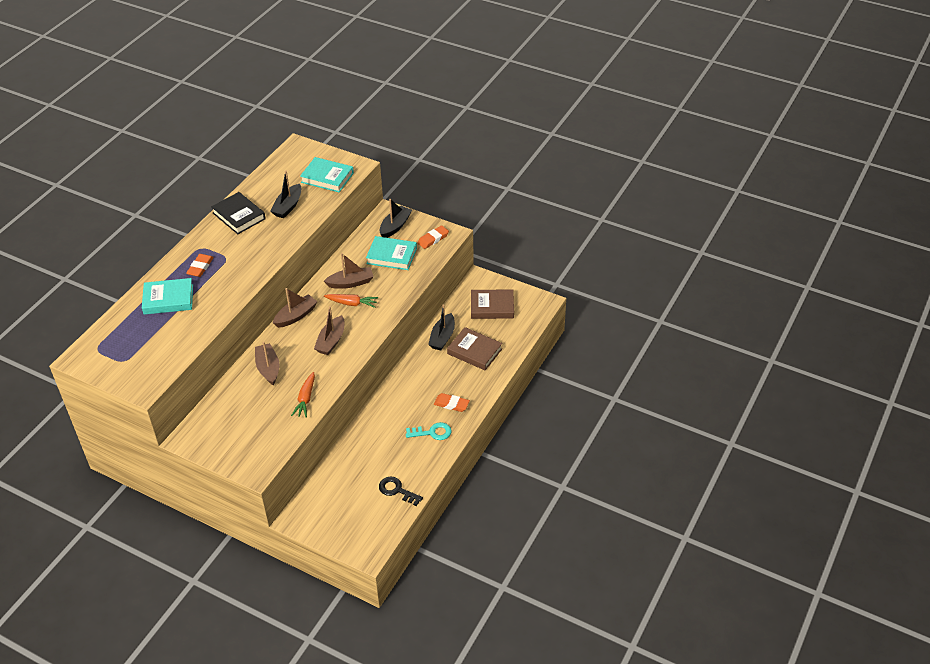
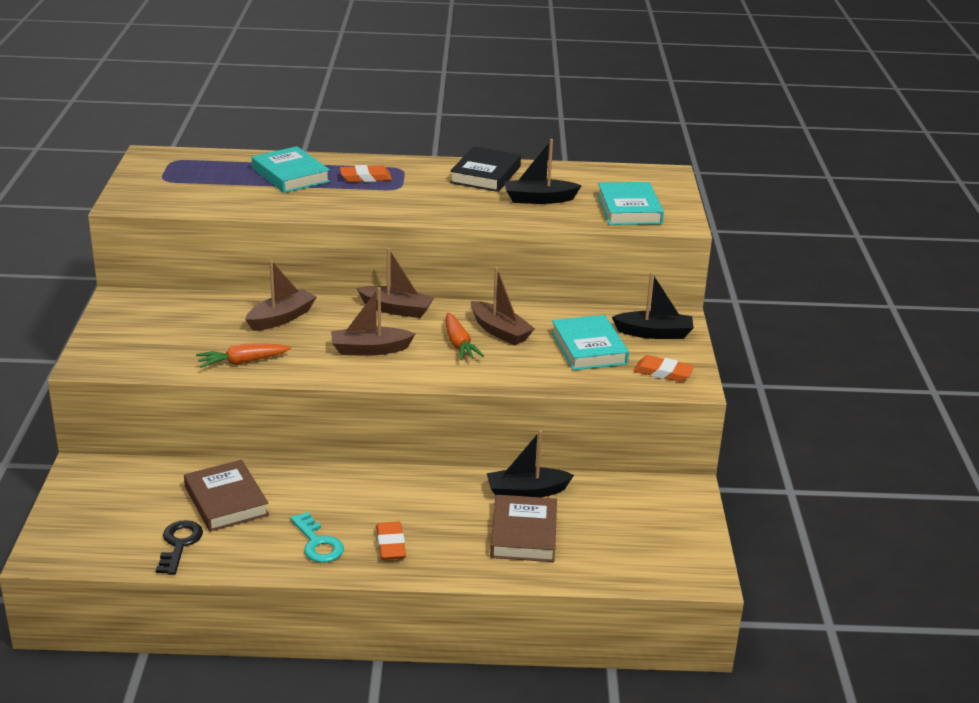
camera: 60 degrees right, 15 degrees down
brown book [471,289,514,319] -> brown book moved to [184,460,269,532]

